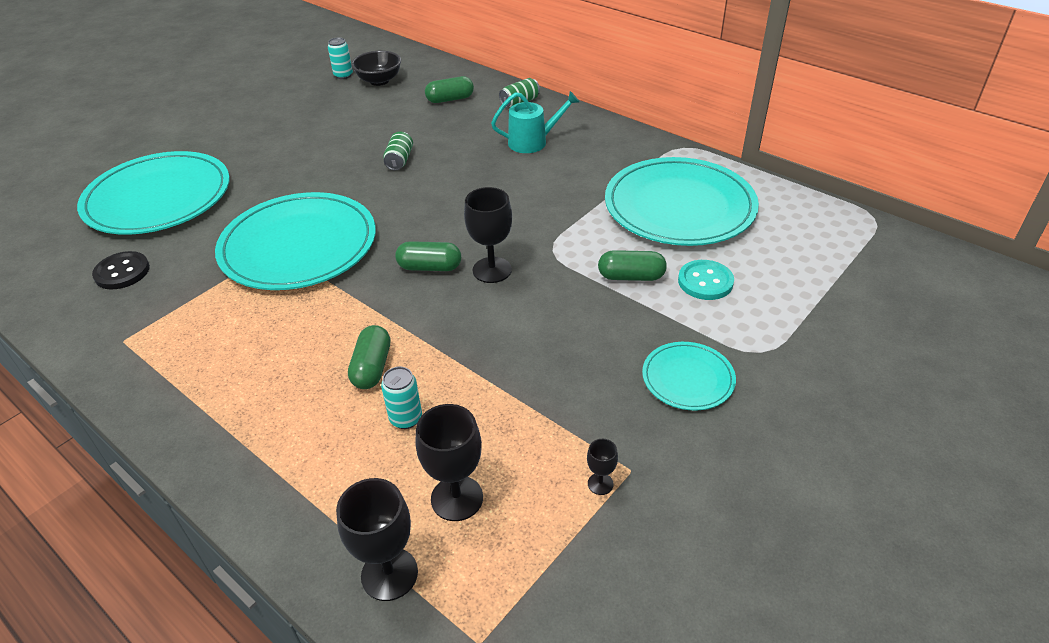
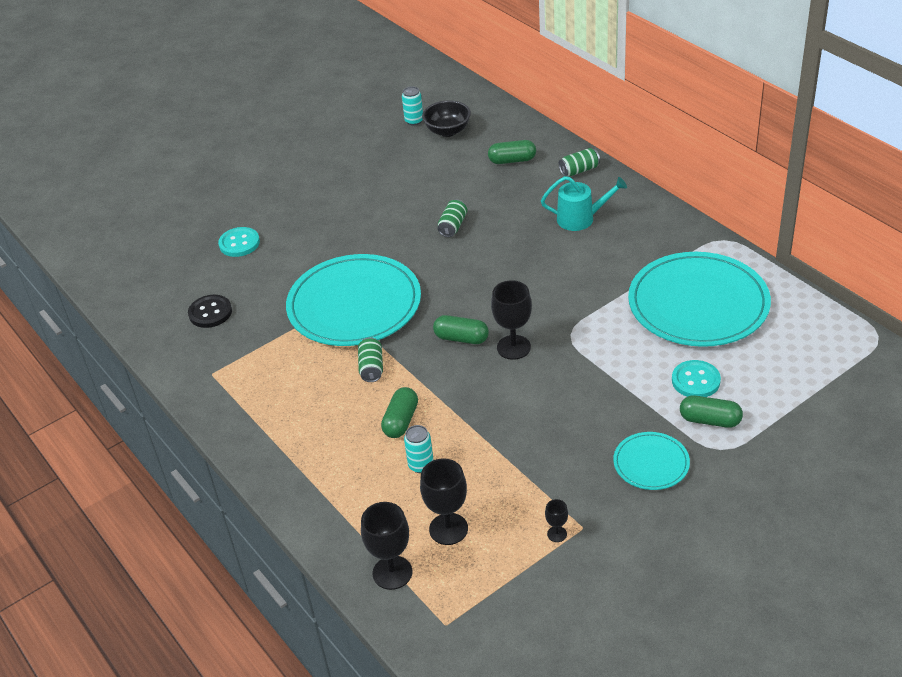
camera: 15 degrees right, 0 degrees up
turquoise plate [77,151,230,235] -> turquoise button [218,227,260,257]
green capsule [598,250,667,281] -> green capsule moved to [680,396,743,428]
none -> green can [358,337,383,382]

